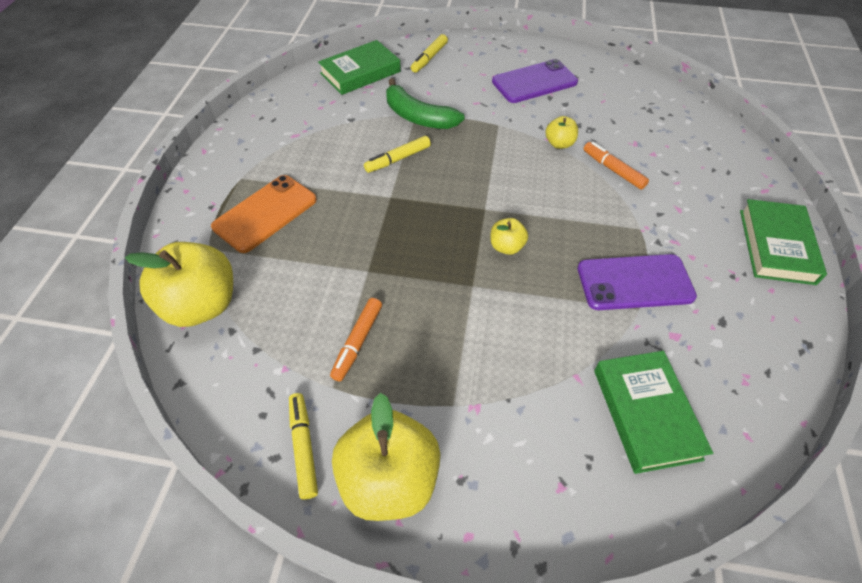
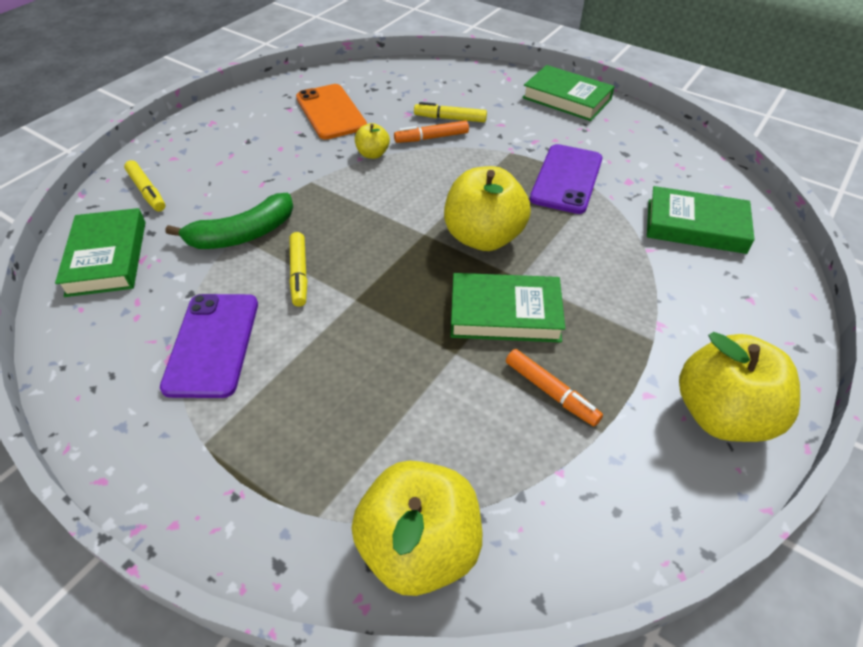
camera: 65 degrees left, 5 degrees down
orange phone [211,175,317,253] -> orange phone moved to [296,84,367,140]
yellow marker [289,393,318,500] -> yellow marker moved to [414,102,487,122]
yellow apple [490,218,528,255] -> yellow apple [444,166,531,251], size x2.08
purple phone [492,59,578,103] -> purple phone moved to [160,294,258,398]
none -> green book [451,273,565,342]

